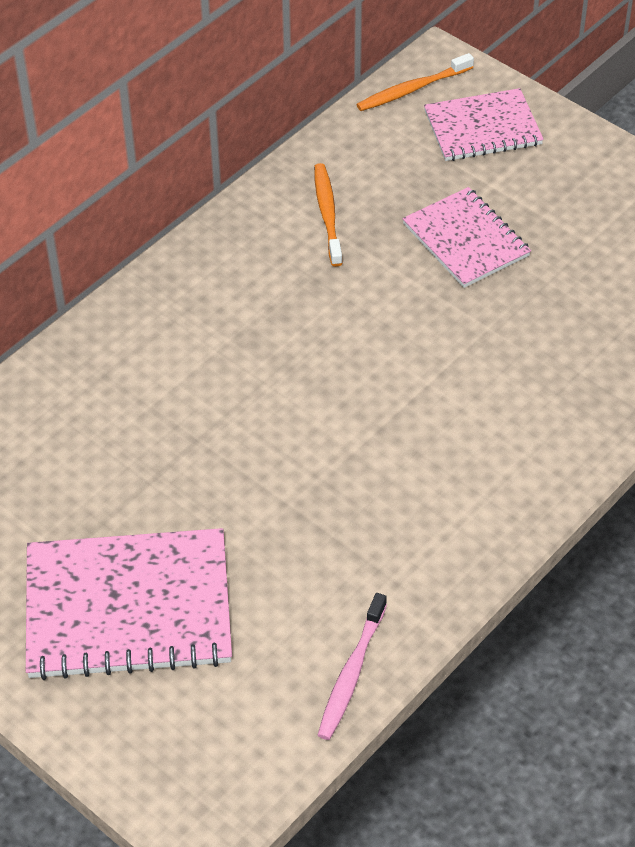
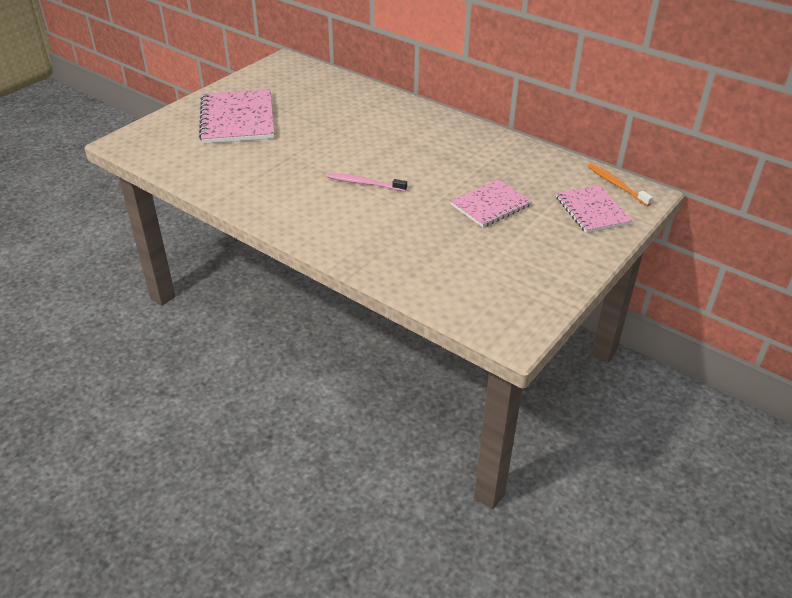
camera: 85 degrees right, 10 degrees down
orange toothbrush [314,163,343,267] -> none
pink toothbrush [318,593,387,740] -> pink toothbrush moved to [327,173,407,191]

